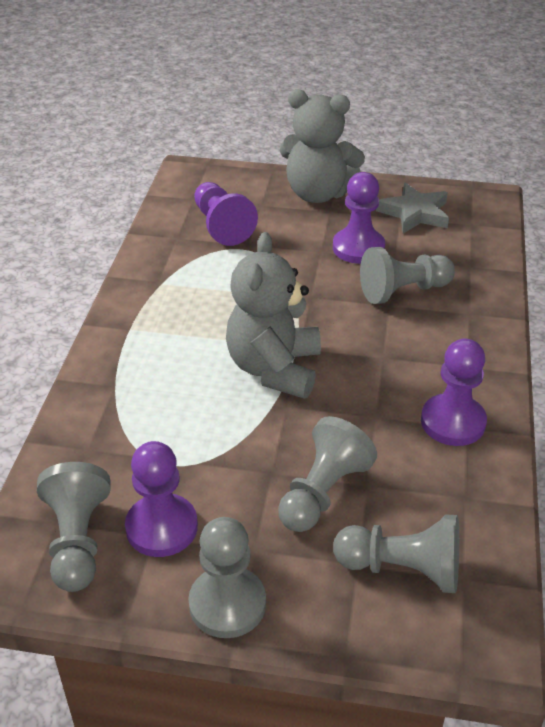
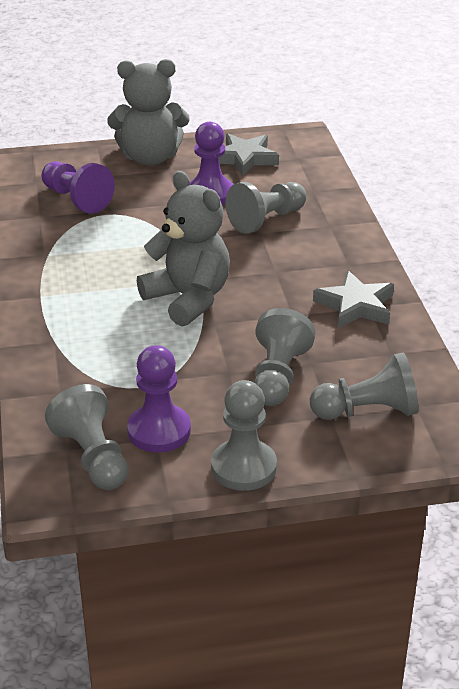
camera: 20 degrees left, 5 degrees down
grey teddy bear [226,232,321,399] -> grey teddy bear turned 150 degrees clockwise [137,171,230,327]
purple pawn [421,339,487,446] -> grey star [313,271,394,328]

